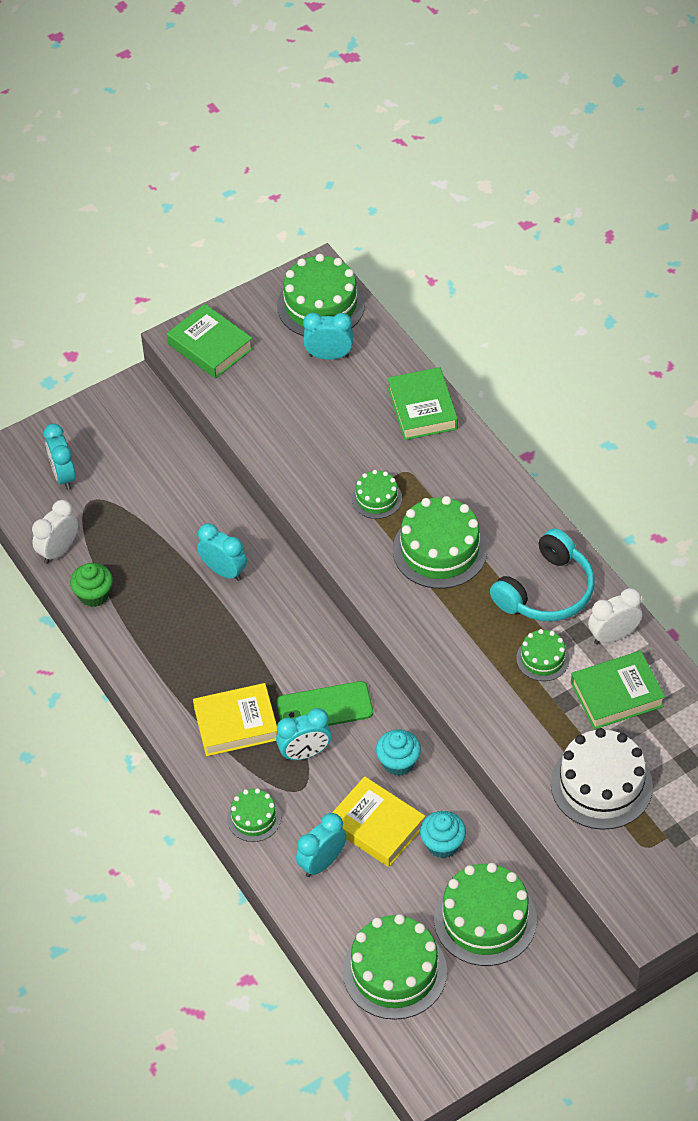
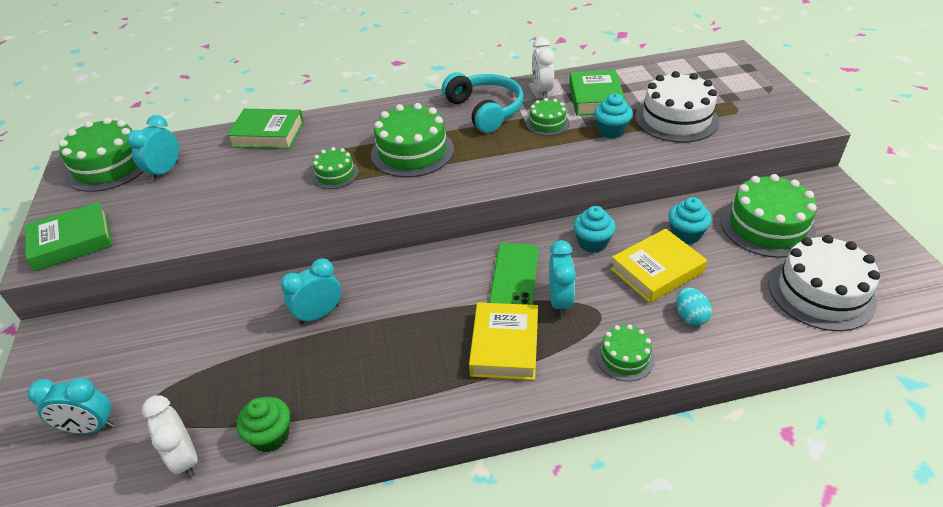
camera: 70 degrees left, 10 degrees down
turquoise clock [296,813,347,877] -> turquoise egg [676,287,712,326]
green cake [343,914,447,1020] -> white cake [768,235,880,331]
none -> turquoise cupcake [594,93,633,139]

